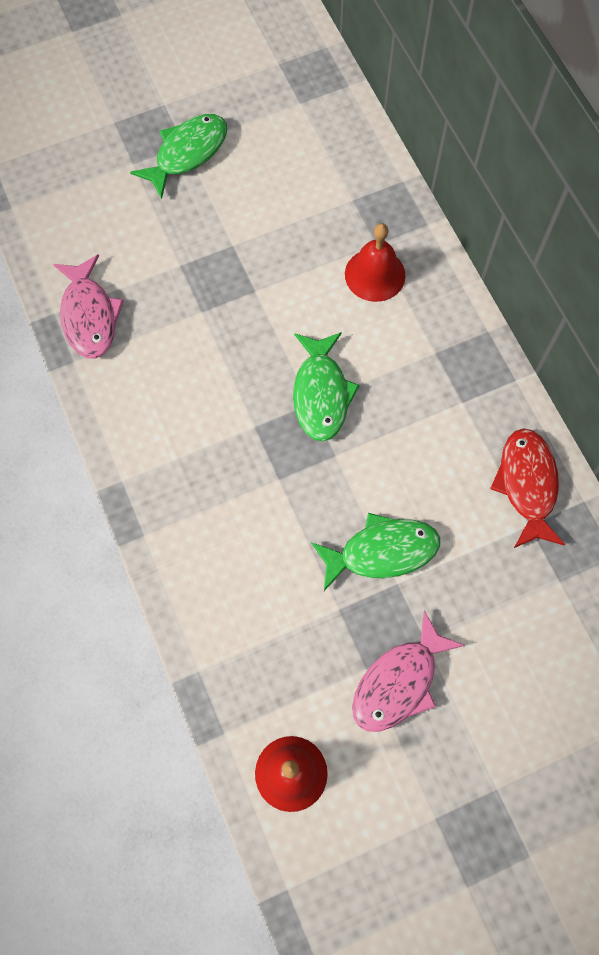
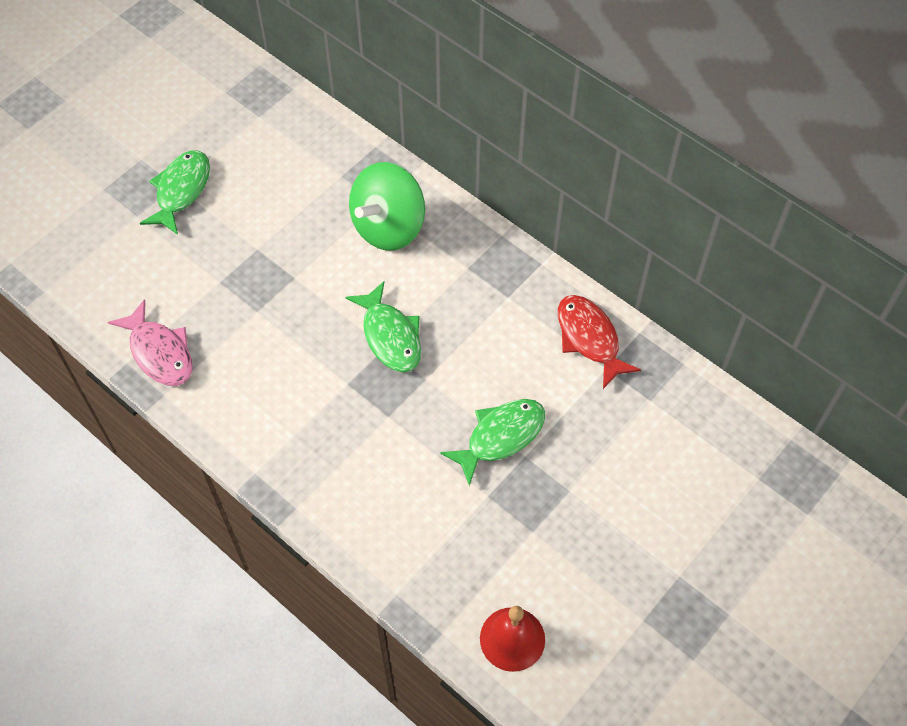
camera: 25 degrees left, 10 degrees down
red bell [345,223,406,302] -> green spinning top [349,162,425,250]
pink fish [352,611,465,732] -> none

